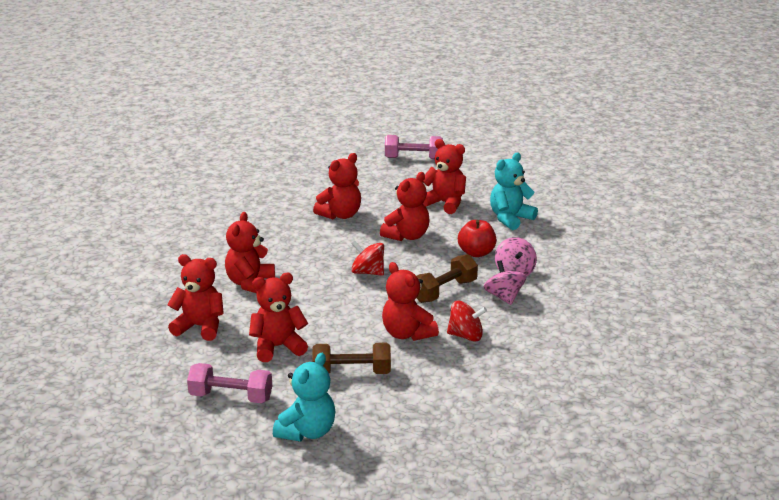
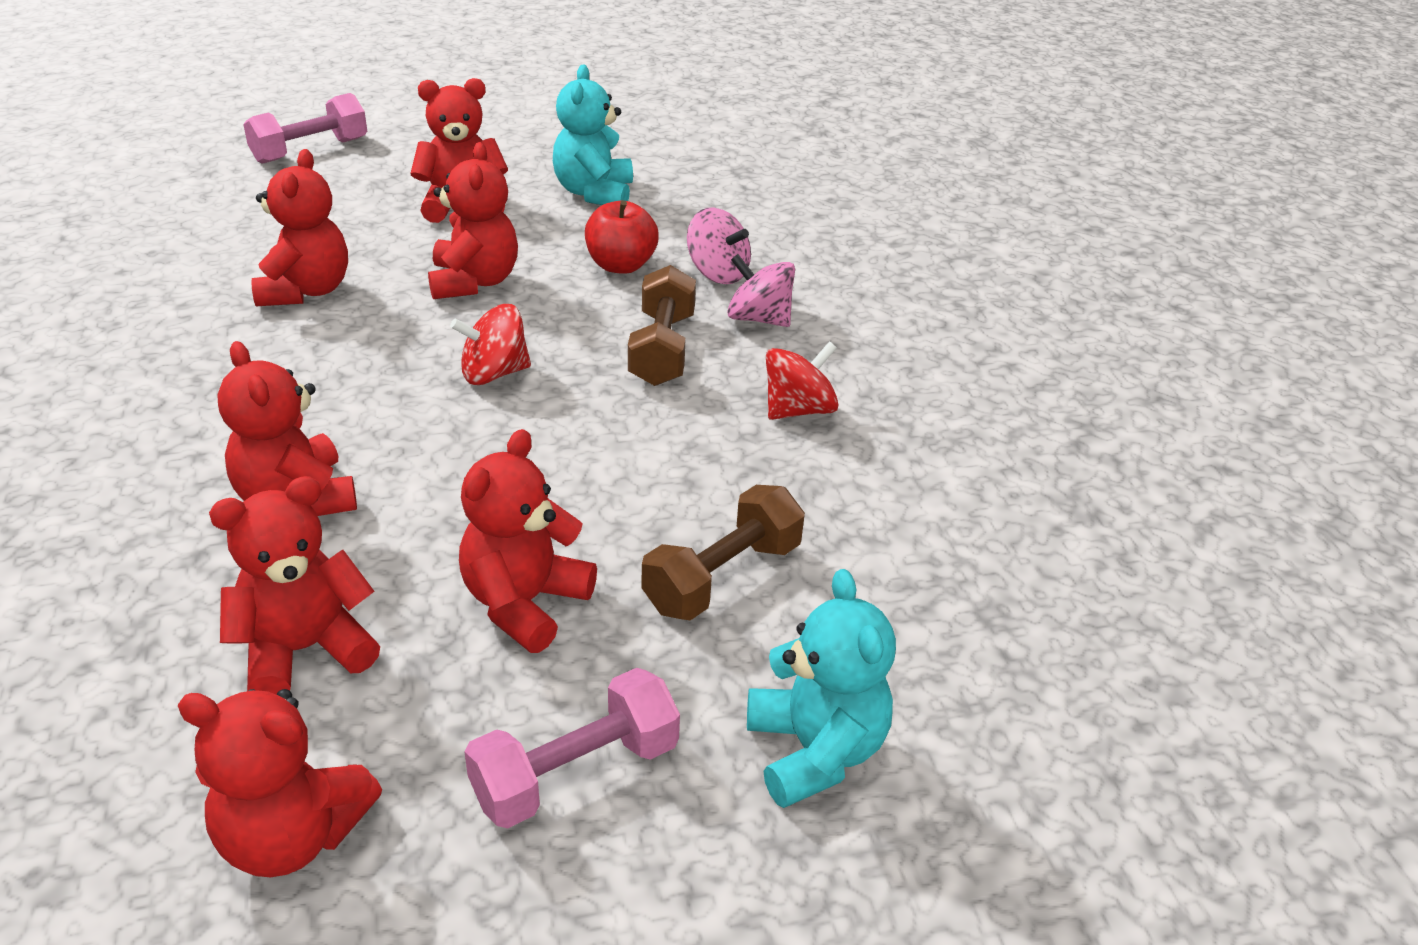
camera: 45 degrees left, 10 degrees up
red teddy bear [382,262,439,341] -> red teddy bear moved to [178,689,382,877]

